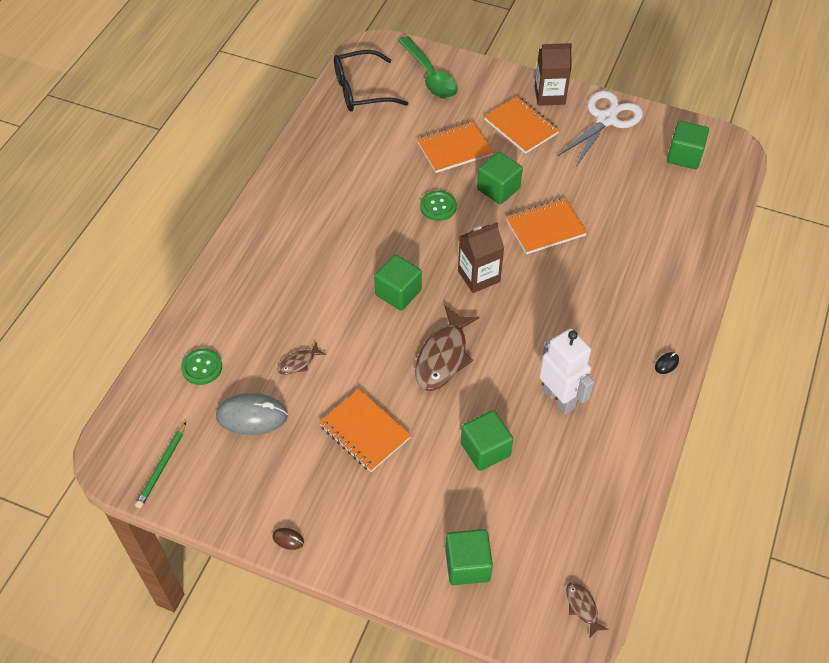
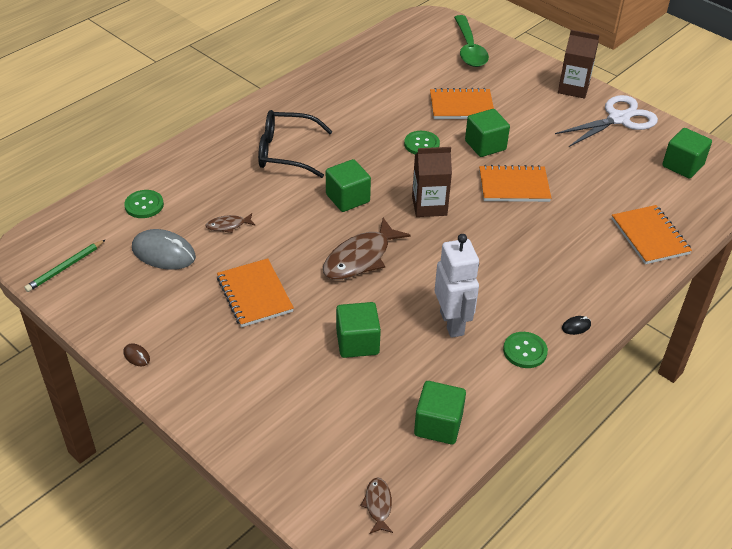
camera: 20 degrees right, 10 degrees down
black glasses [334,50,409,111] -> black glasses moved to [258,110,333,178]
green cube [445,529,493,585] -> green cube moved to [414,381,466,444]
orange notebook [484,96,559,154] -> orange notebook moved to [612,205,692,264]
none -> green button [503,332,548,368]

